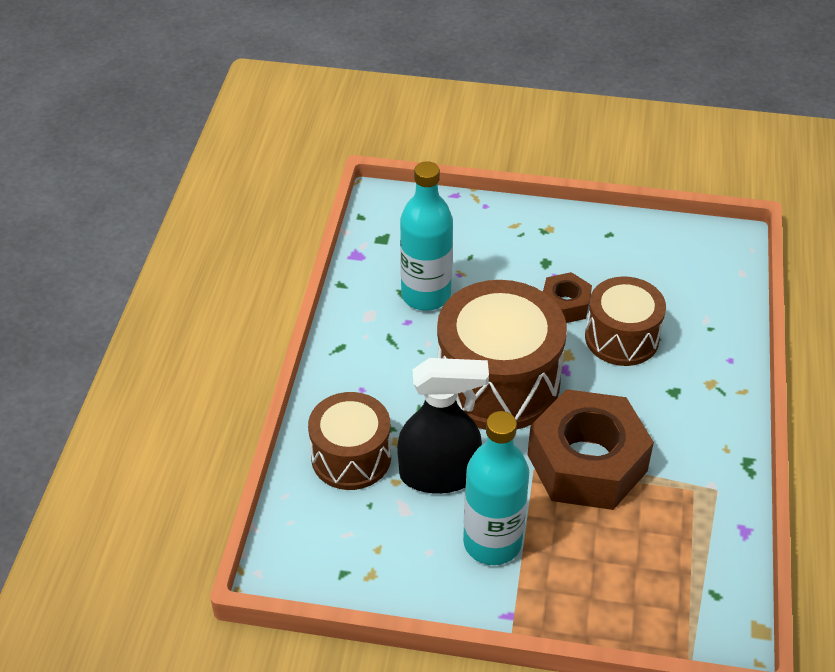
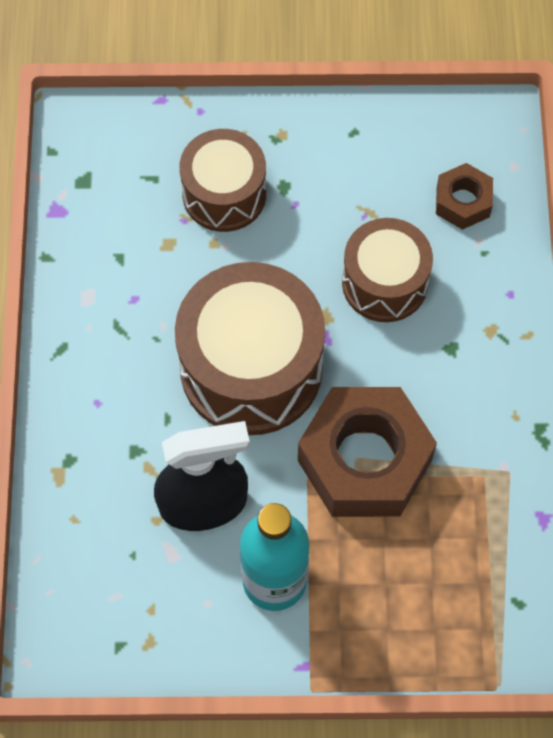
camera: 10 degrees left, 20 degrees up
brown drum [308,392,391,490] -> brown drum moved to [179,129,266,232]
turquoise bottle [400,161,453,311] -> none
brown nut [543,272,592,323] -> brown nut moved to [436,163,493,230]

